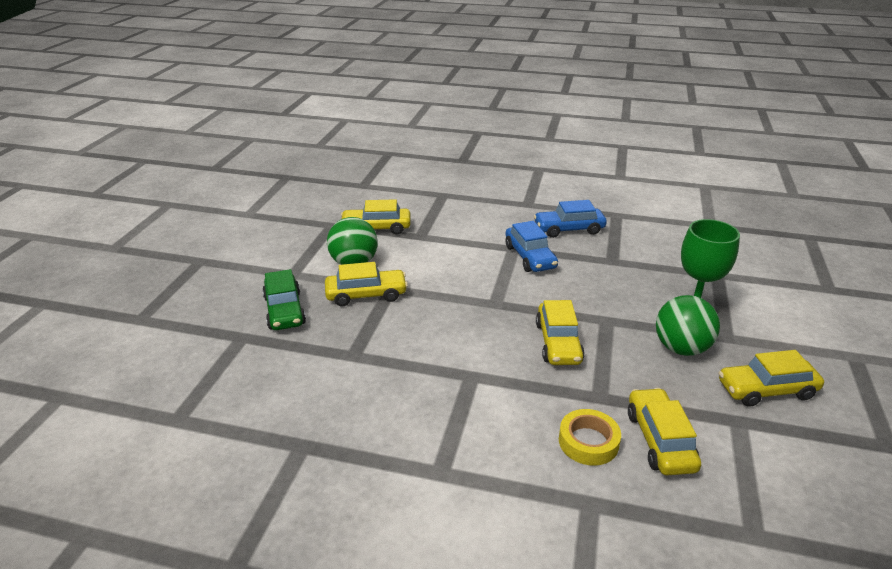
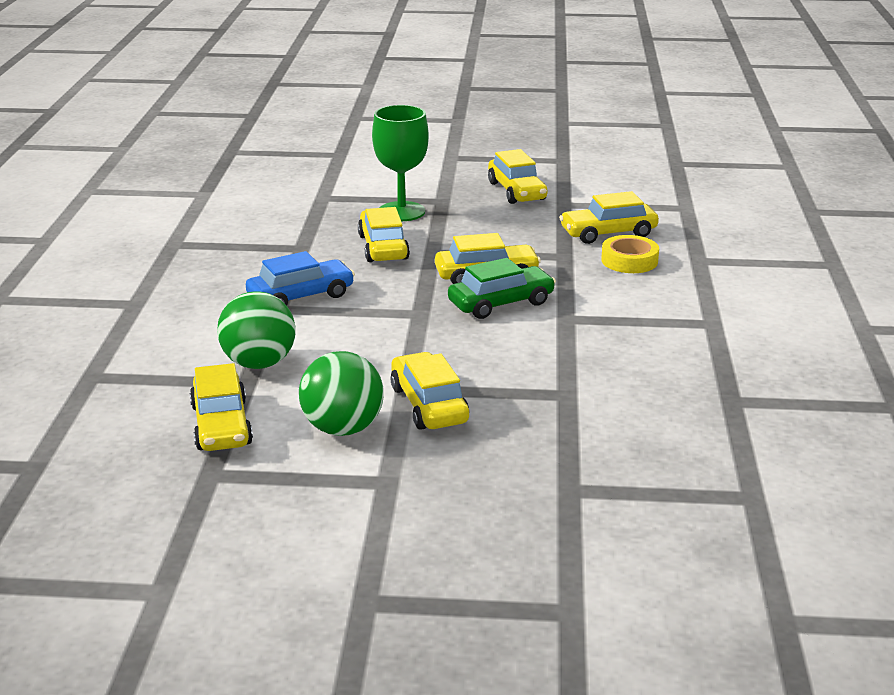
camera: 100 degrees left, 5 degrees down
green car [262,269,306,330] -> green car moved to [448,258,556,319]
blue car [534,200,607,238] -> none
green ball [656,295,720,356] -> green ball moved to [217,291,296,369]
none -> yellow car [358,207,410,262]

